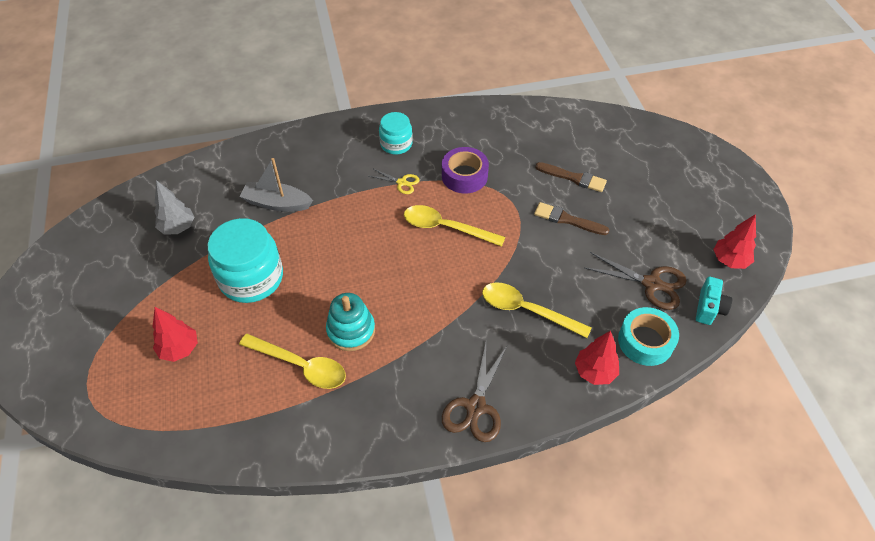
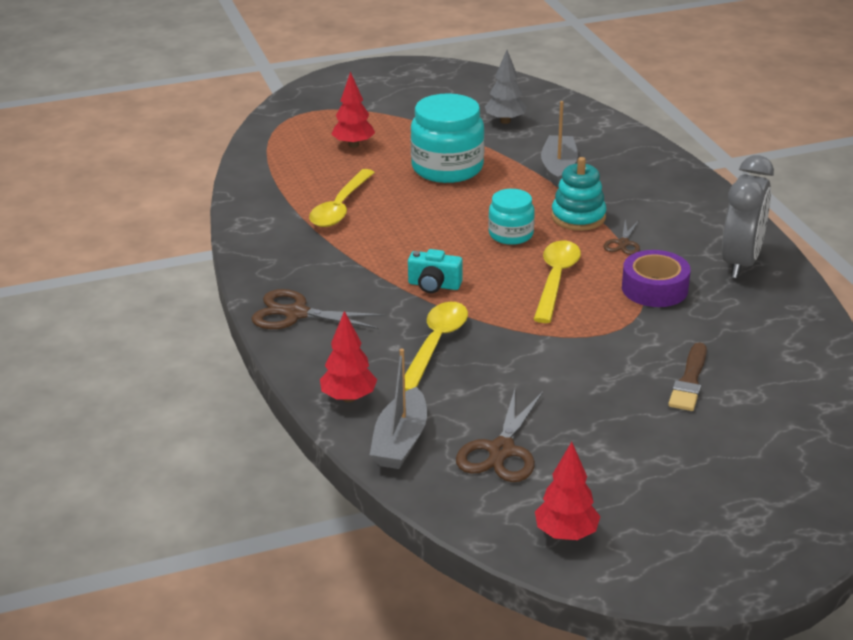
camera: 85 degrees right, 20 degrees down
turquoise stacking toy [326,293,375,351] -> turquoise stacking toy moved to [551,157,606,231]
yellow scissors [369,169,420,194] -> brown scissors [603,220,640,255]
turquoise jar [379,112,413,154] -> turquoise jar moved to [488,189,535,245]
brown brush [534,202,609,235] -> none
turquoise tape [618,307,679,366] -> grey boat [370,349,427,469]
turquoise camera [696,277,732,325] -> turquoise camera moved to [408,249,463,293]
none -> grey clock [722,155,774,278]

